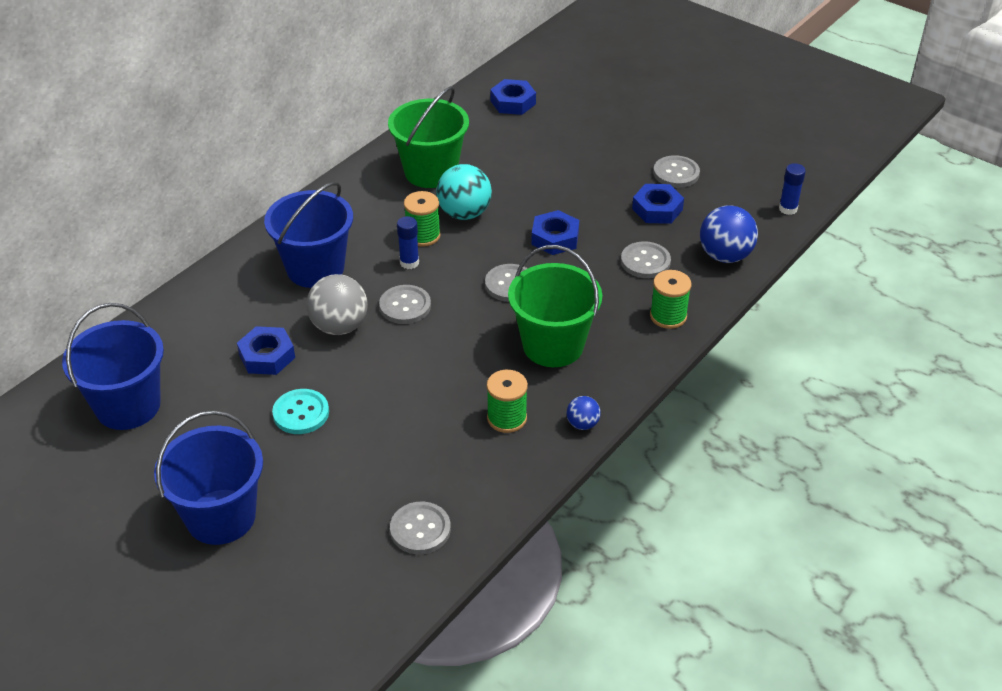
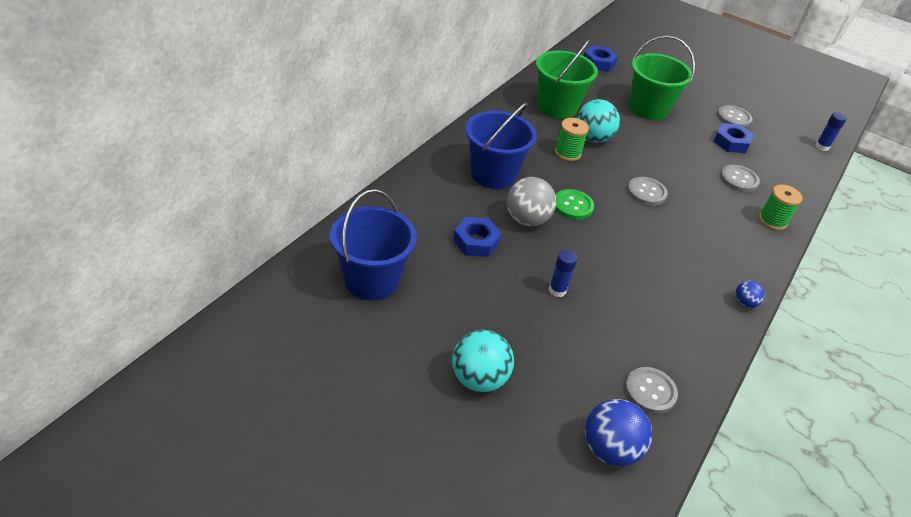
camera: 10 degrees left, 0 degrees up
blue bucket [154,410,263,545] -> turquoise ball [452,330,514,392]
turquoise button [272,389,329,434] -> none
grey button [379,285,431,324] -> green button [555,189,594,220]
blue glue stick [397,216,419,269] -> blue glue stick moved to [549,250,577,297]
green spool [487,370,528,433] -> none
green bucket [508,245,602,367] -> green bucket moved to [629,35,695,120]
blue nut [531,210,579,255] -> none
blue ball [700,205,758,263] -> blue ball moved to [585,399,652,467]

